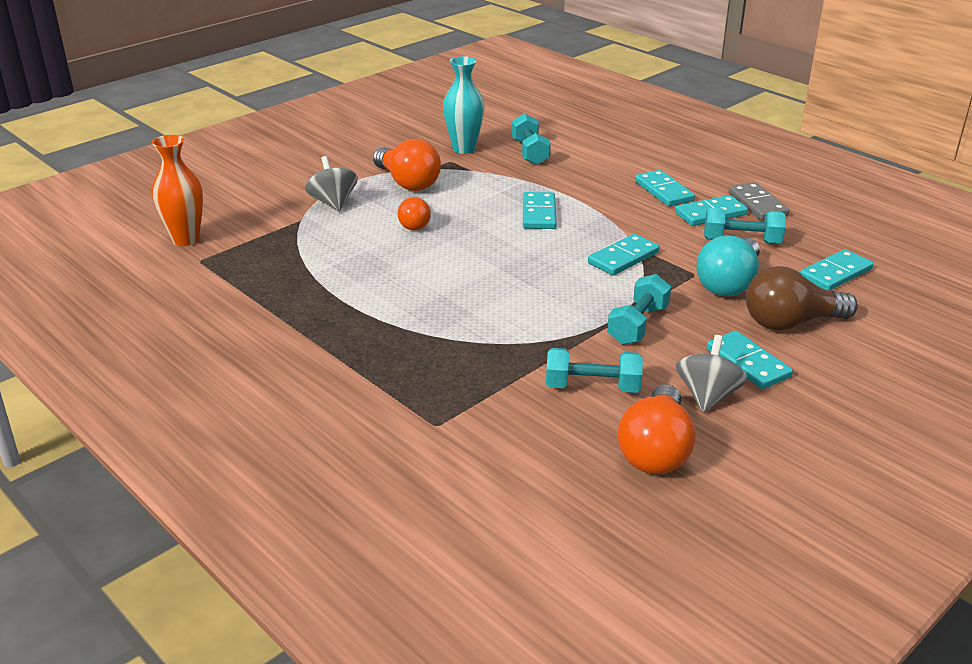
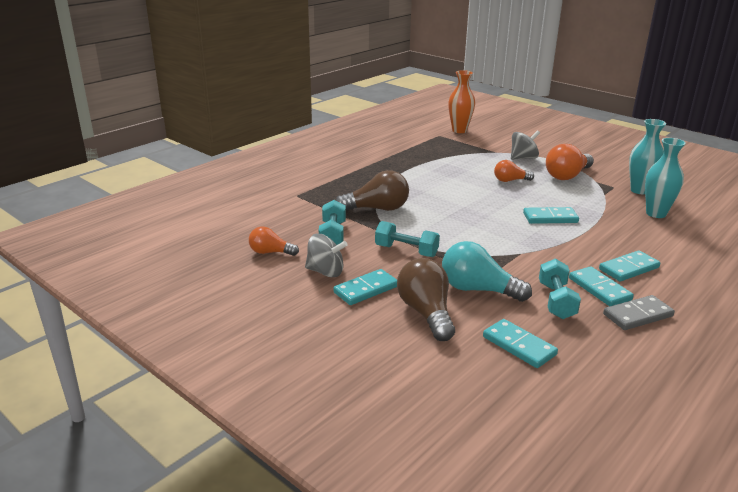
camera: 85 degrees right, 5 degrees down
turquoise dumbbell [511,113,551,165] -> turquoise vase [645,138,686,218]
turquoise domino [588,234,660,276] -> none
orange light bulb [618,384,696,474] -> orange light bulb [249,226,299,256], size x0.60
none -> brown light bulb [336,170,409,211]

